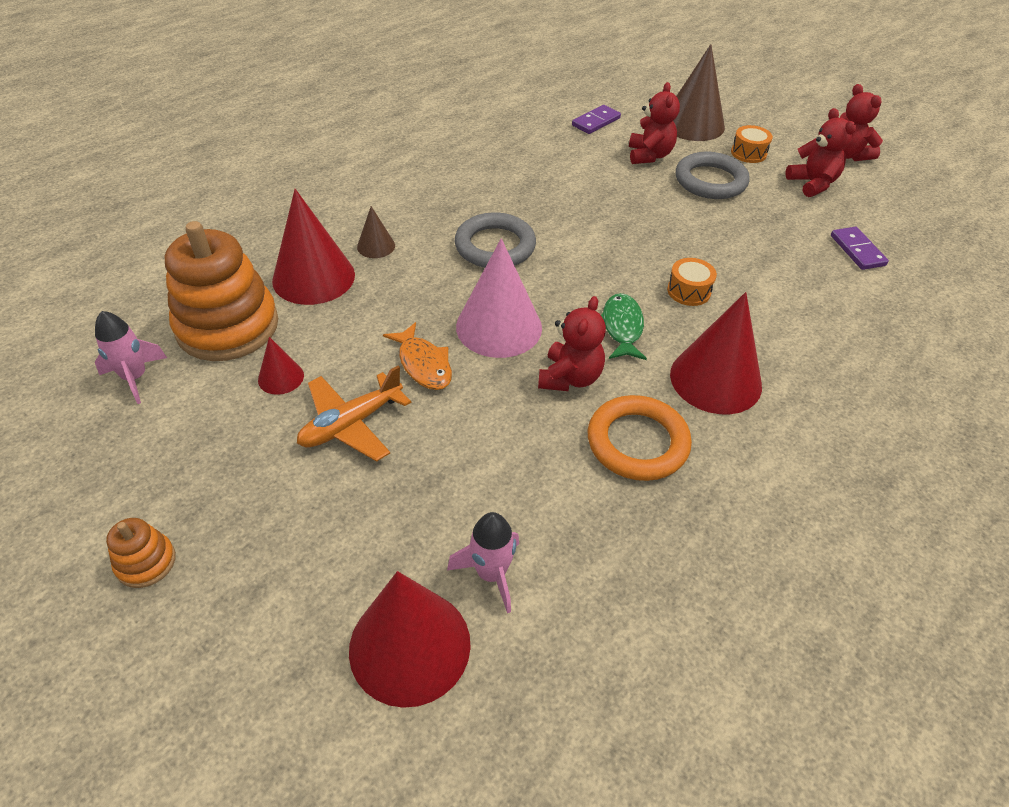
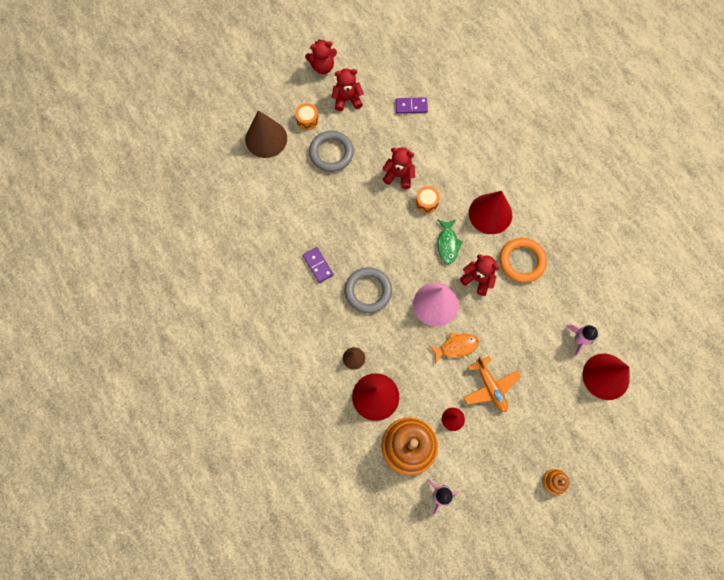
camera: 75 degrees left, 25 degrees up
purple domino [572,105,621,134] -> purple domino moved to [303,247,333,283]
green fish [601,293,647,360] -> green fish turned 105 degrees counterclockwise [438,220,463,264]
red teddy bear [629,82,680,164] -> red teddy bear moved to [382,147,415,189]

